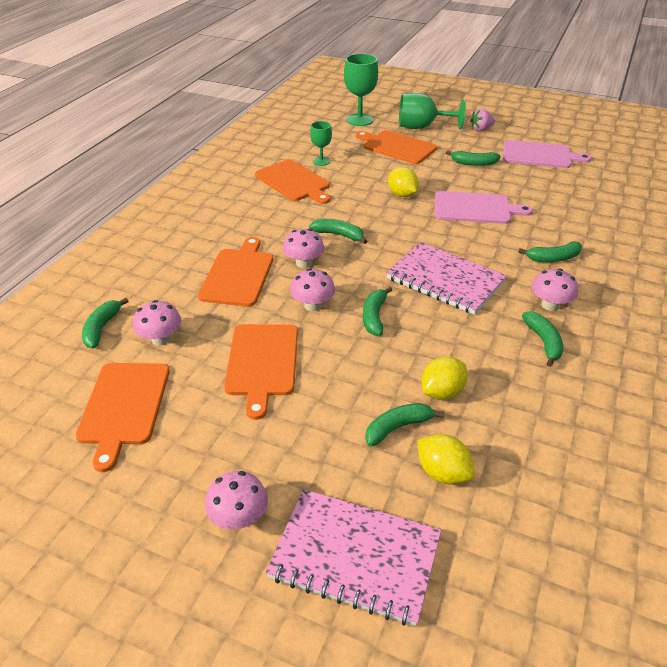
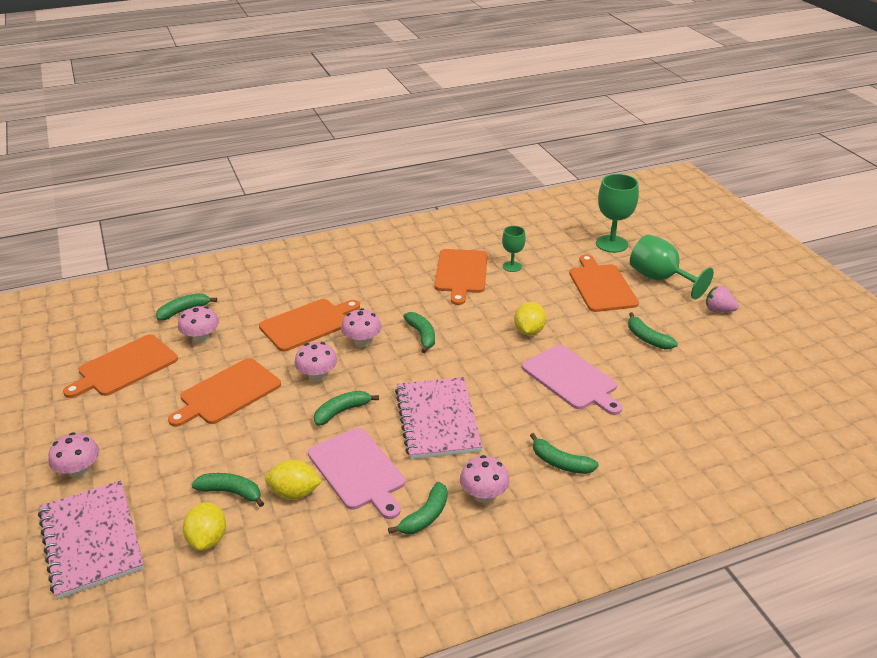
camera: 45 degrees right, 5 degrees down
pink cutting board [503,140,592,168] -> pink cutting board moved to [308,428,405,519]

